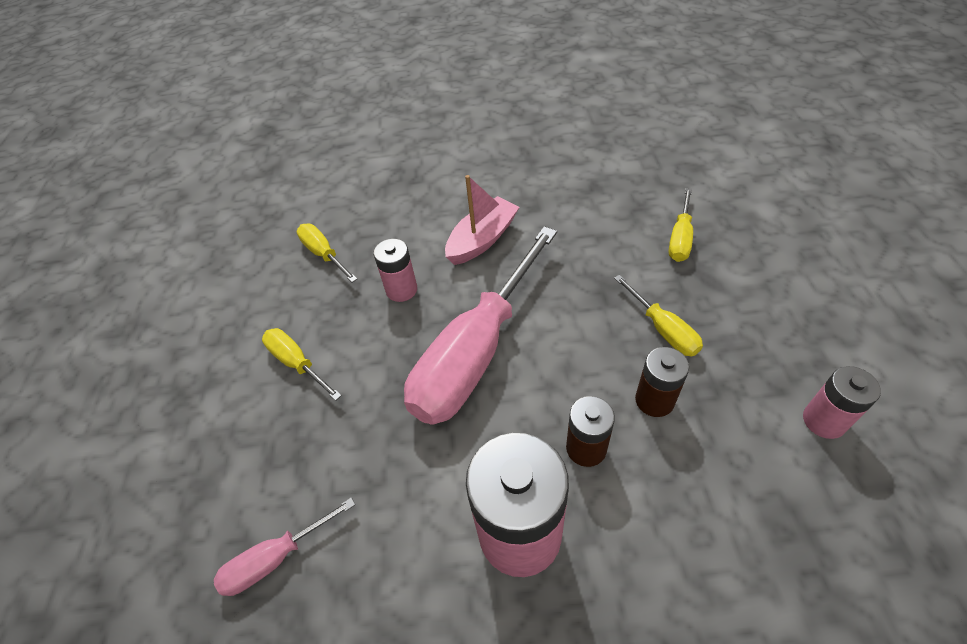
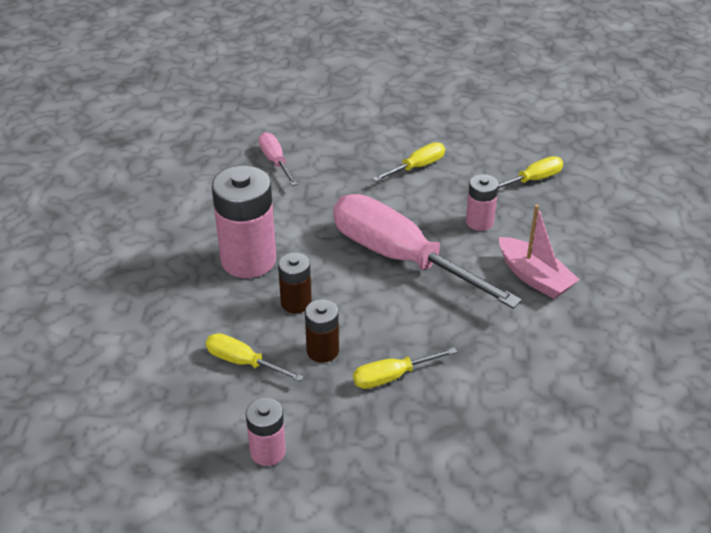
camera: 95 degrees right, 10 degrees down
yellow screwdriver [668,188,693,262] -> yellow screwdriver moved to [206,333,304,381]

